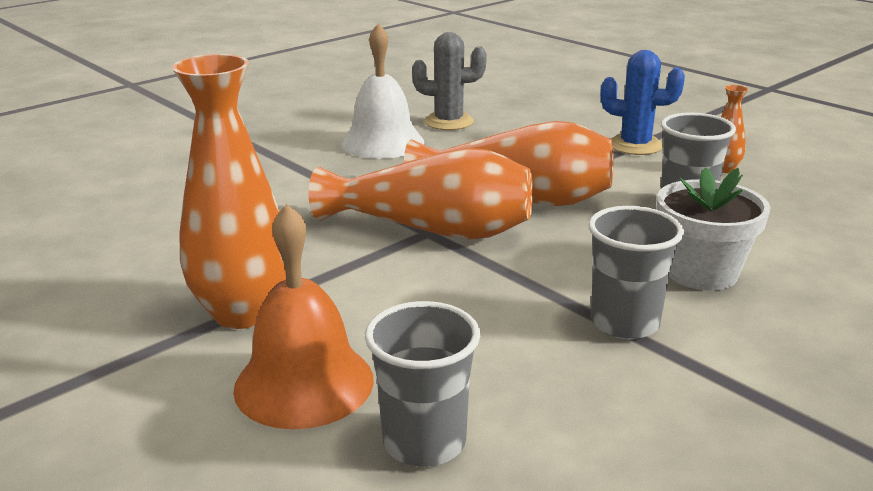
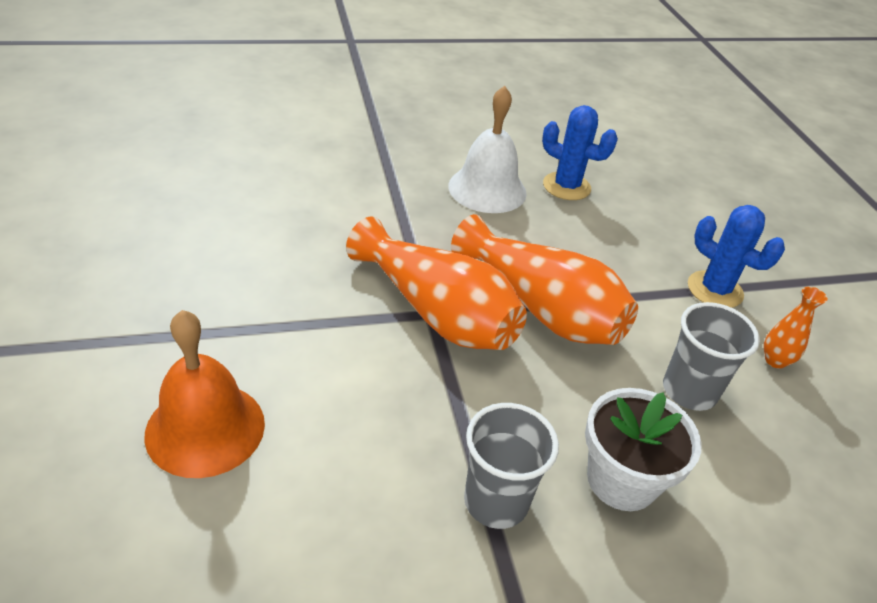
camera: 25 degrees right, 15 degrees up
orange vase [172,54,286,329] -> none
grey cup [365,301,480,467] -> none
grey cactus [412,32,487,130] -> blue cactus [542,105,618,200]

